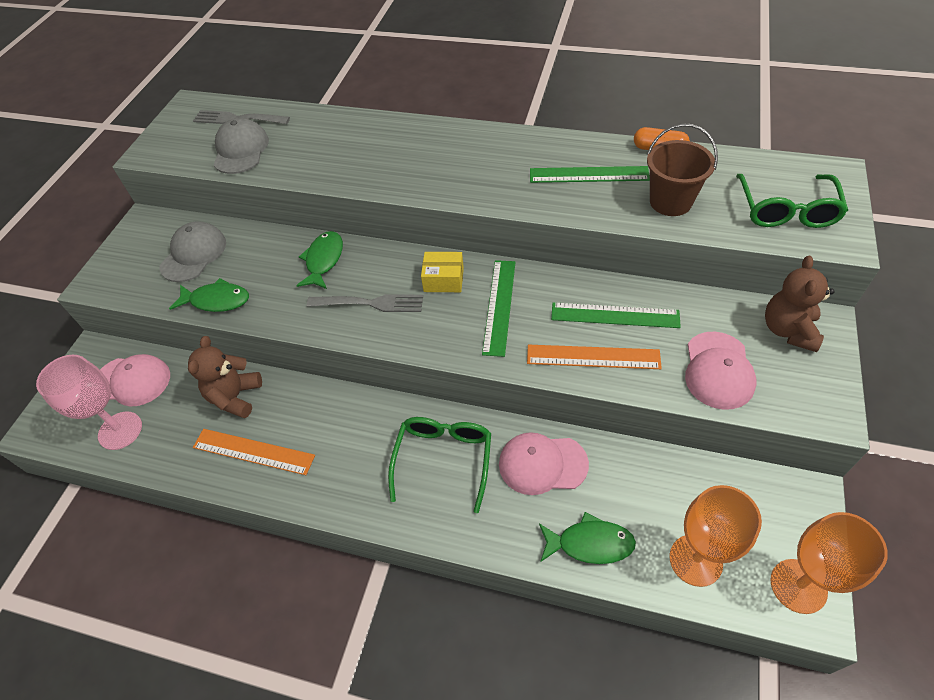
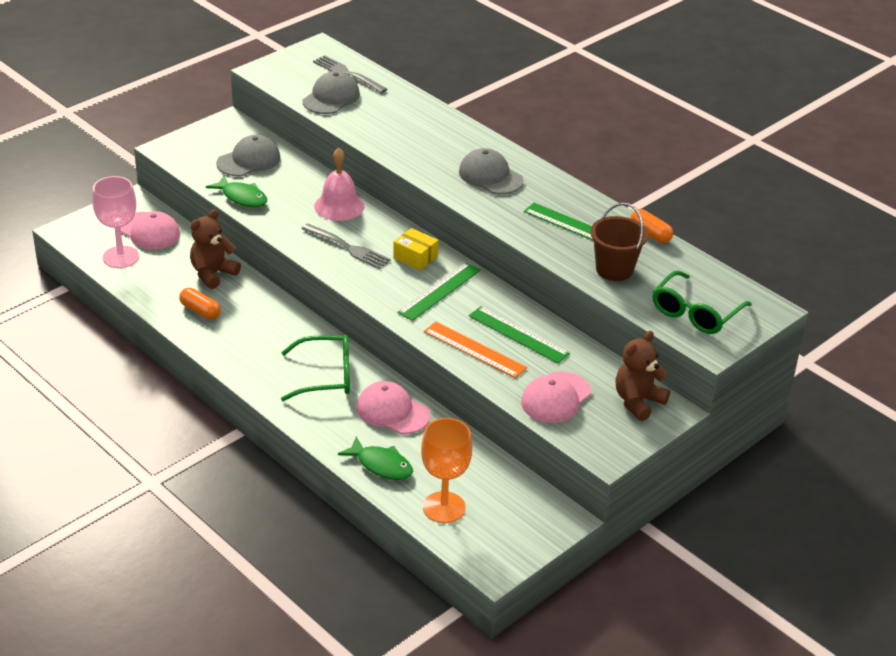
camera: 25 degrees right, 15 degrees down
orange ruler [193,429,315,475] -> orange capsule [179,288,221,319]
green fish [296,231,343,289] -> pink bell [314,147,365,221]
green glasses [388,417,491,513] -> green glasses turned 45 degrees clockwise [281,335,350,401]
orange goblet [770,512,888,614] -> none
none -> grey cap [459,148,524,194]

